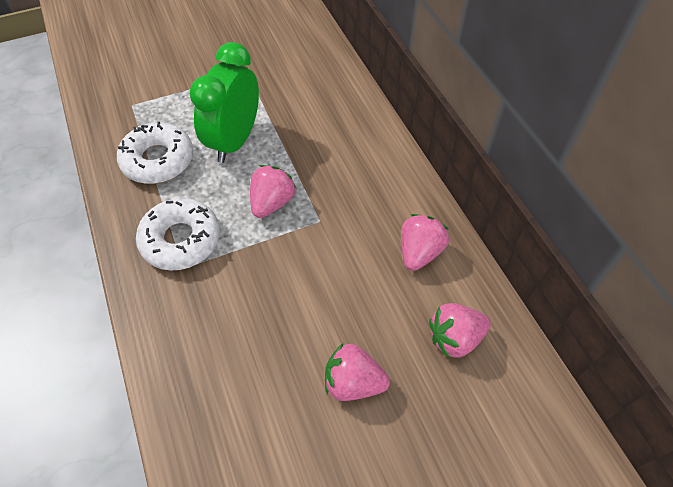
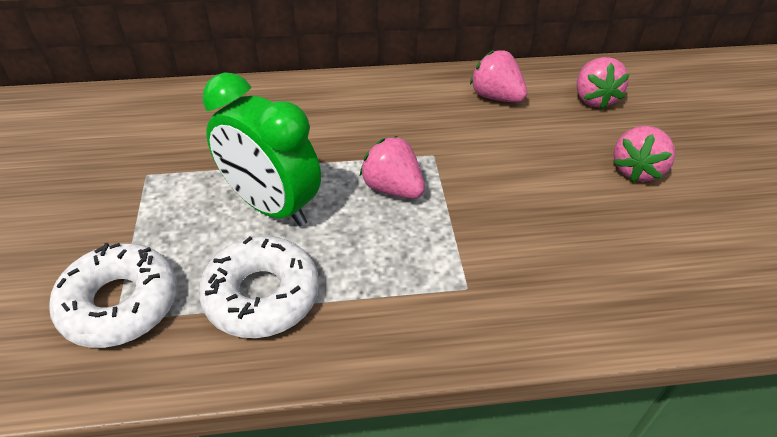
camera: 75 degrees left, 10 degrees down
white donut [136,198,220,271] -> white donut moved to [49,243,177,348]

